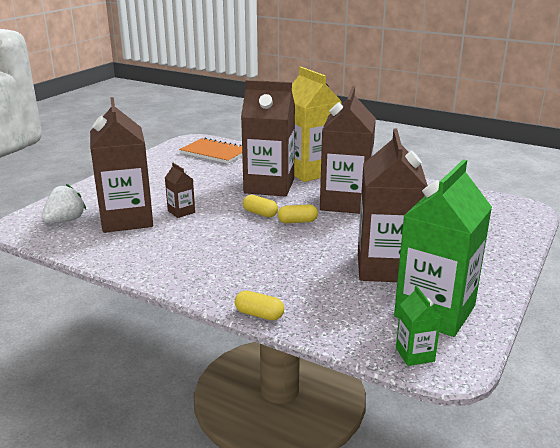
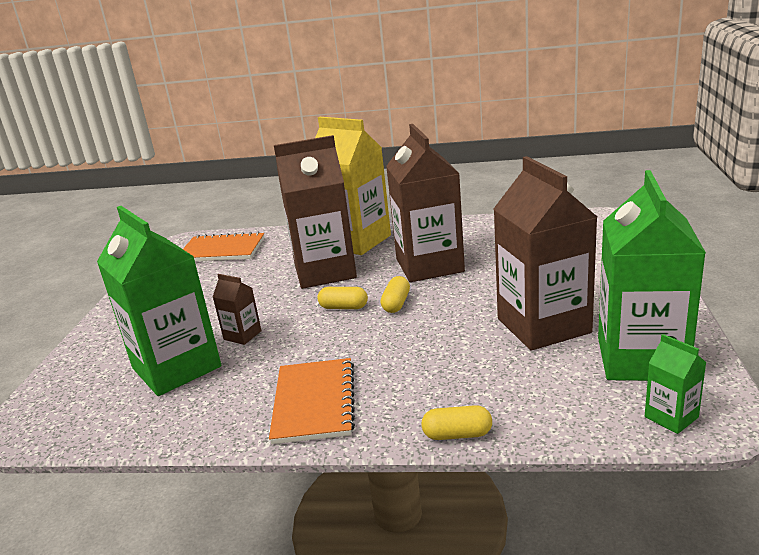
camera: 20 degrees left, 0 degrees up
white strawberry [42,184,86,223] -> none
brown carton [90,97,153,233] -> green carton [97,206,221,396]
yellow capsule [278,204,318,223] -> yellow capsule turned 45 degrees counterclockwise [381,276,410,313]
none -> orange notebook [269,358,355,444]

